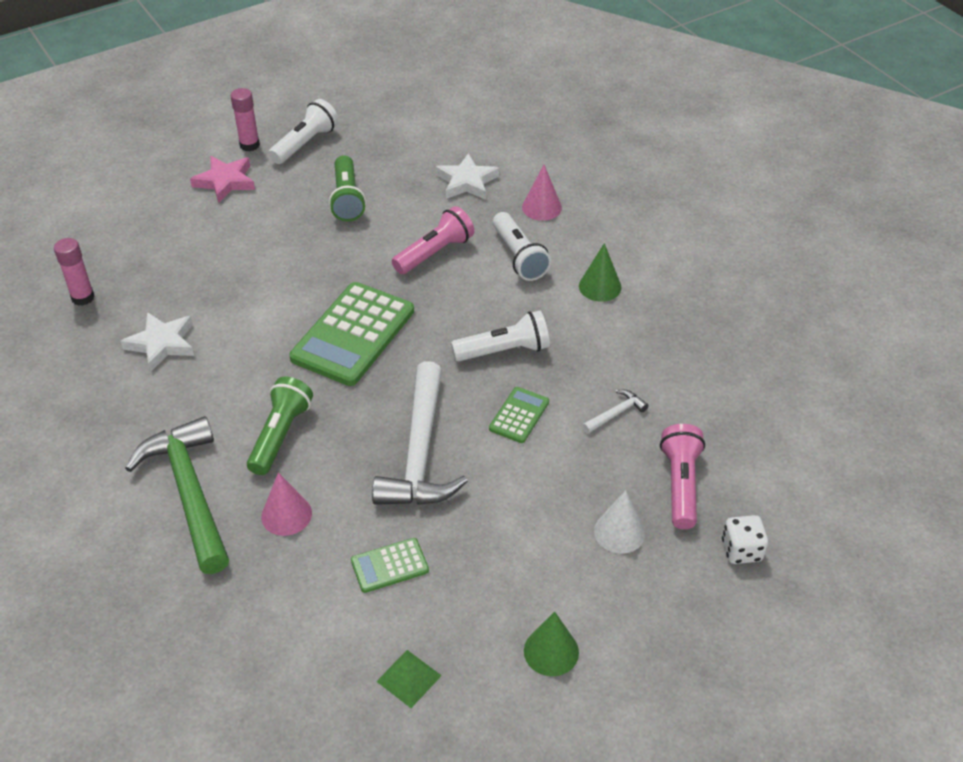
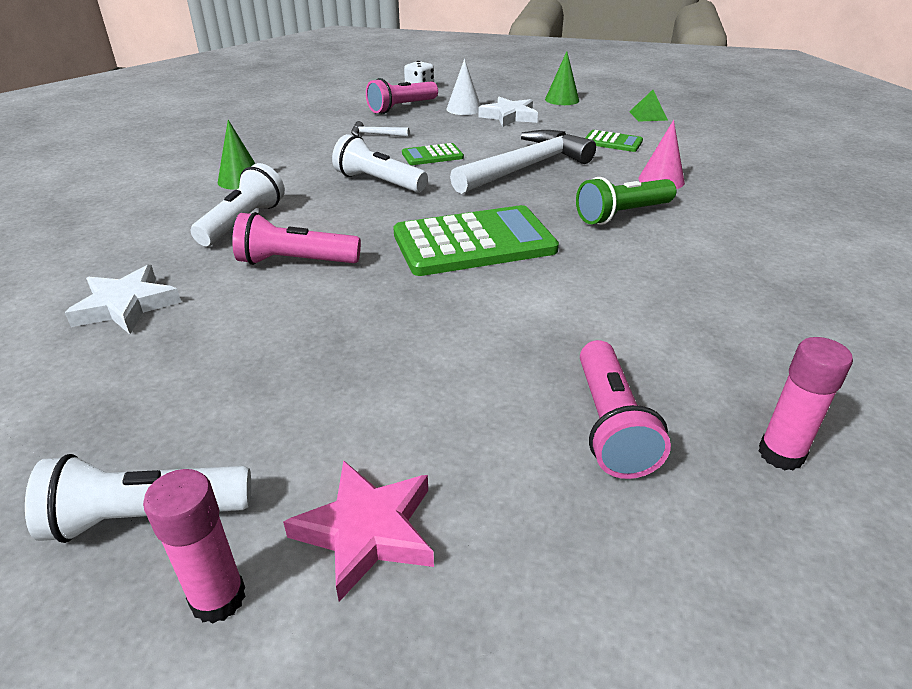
camera: 135 degrees left, 10 degrees down
white star [121,312,194,372] -> white star moved to [478,97,538,127]
green hammer [125,416,229,574] -> none
green flashlight [329,155,366,222] -> none
pink cone [522,165,562,221] -> none
none -> pink flashlight [580,340,671,479]

